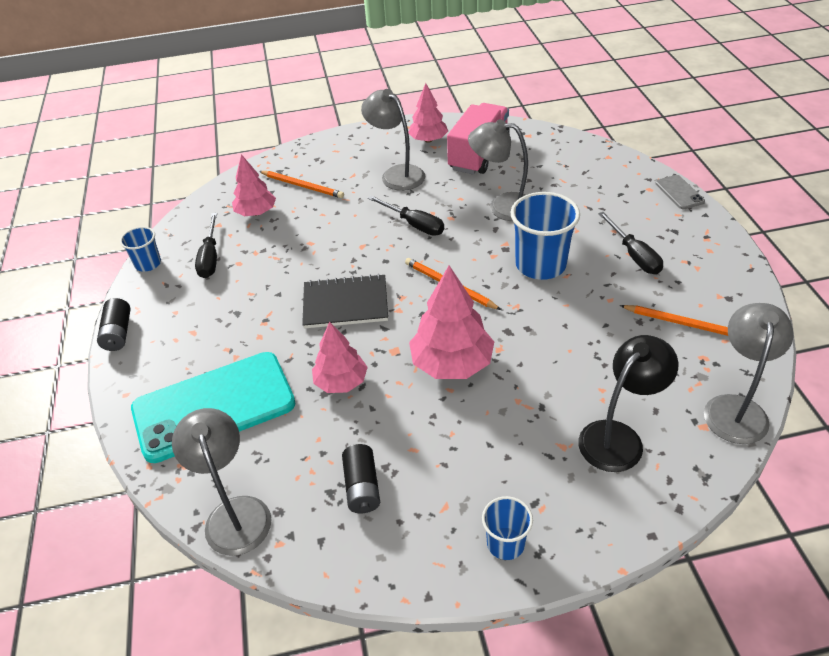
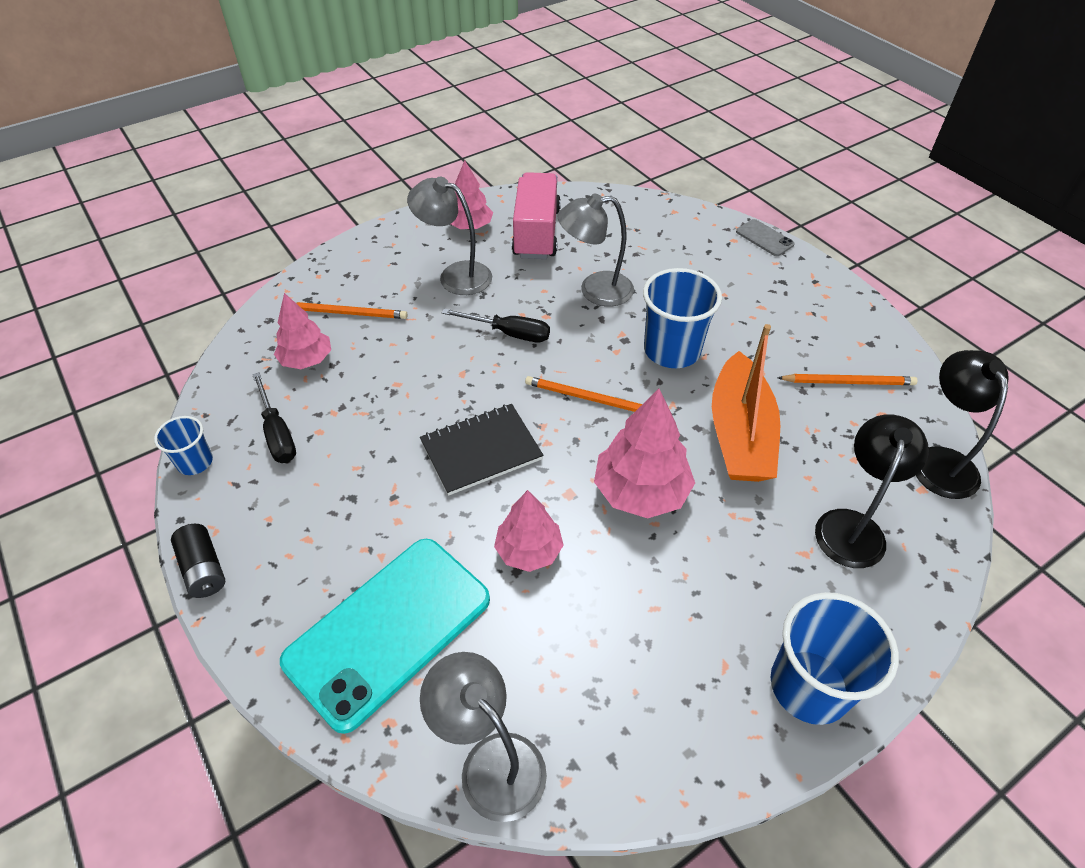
camera: 25 degrees left, 5 degrees up
black battery [342,444,380,513] -> none
blue cup [482,496,533,560] -> blue cup [771,592,899,725], size x1.83
black screwdriver [598,212,663,274] -> none
grey lamp [704,303,794,444] -> black lamp [916,350,1009,499]
none -> orange boat [712,324,780,482]

